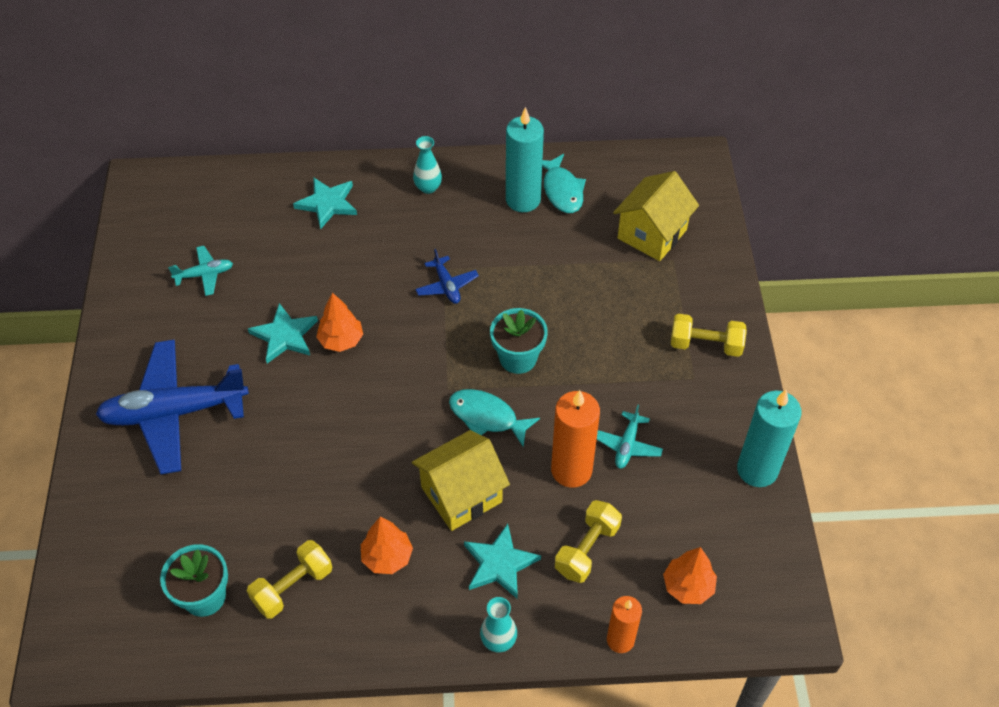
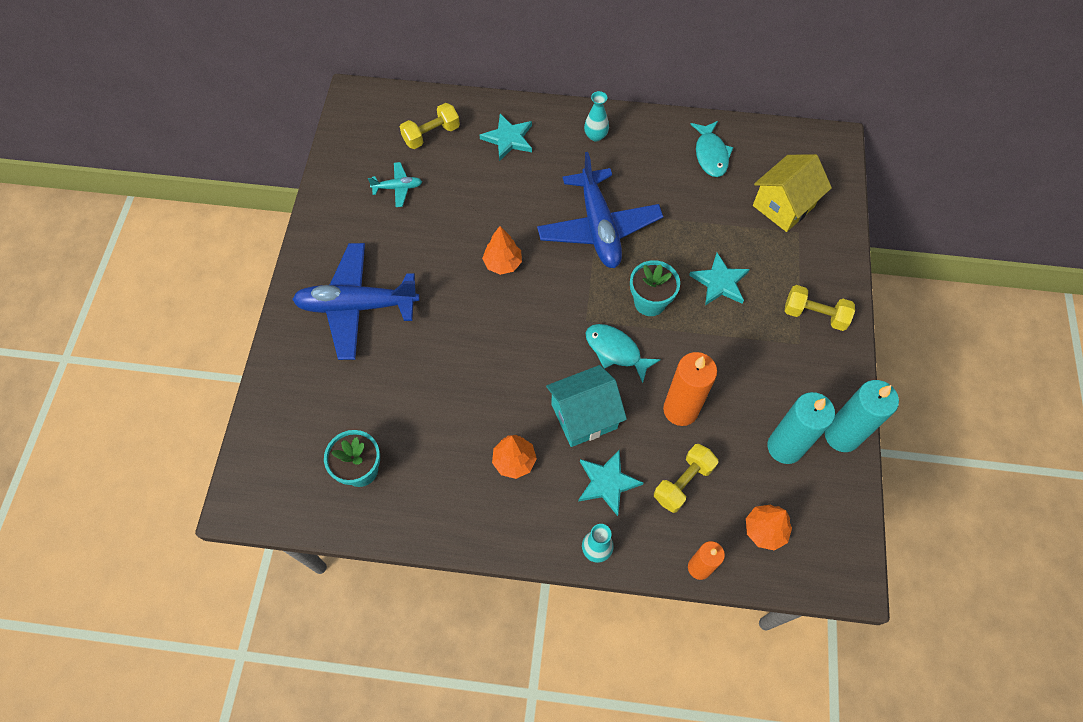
camera: 10 degrees right, 10 degrees up
yellow dumbbell [247,540,332,619] -> yellow dumbbell moved to [400,103,460,149]
turquoise star [248,303,318,363] -> turquoise star moved to [689,253,750,305]
yellow house [412,430,510,531] -> turquoise house [546,365,627,447]
blue plane [415,249,479,304] -> blue plane [537,152,663,268], size x2.24
turquoise candle [506,107,544,212] -> turquoise candle moved to [767,392,835,464]
turquoise plane [597,405,663,469] -> none

